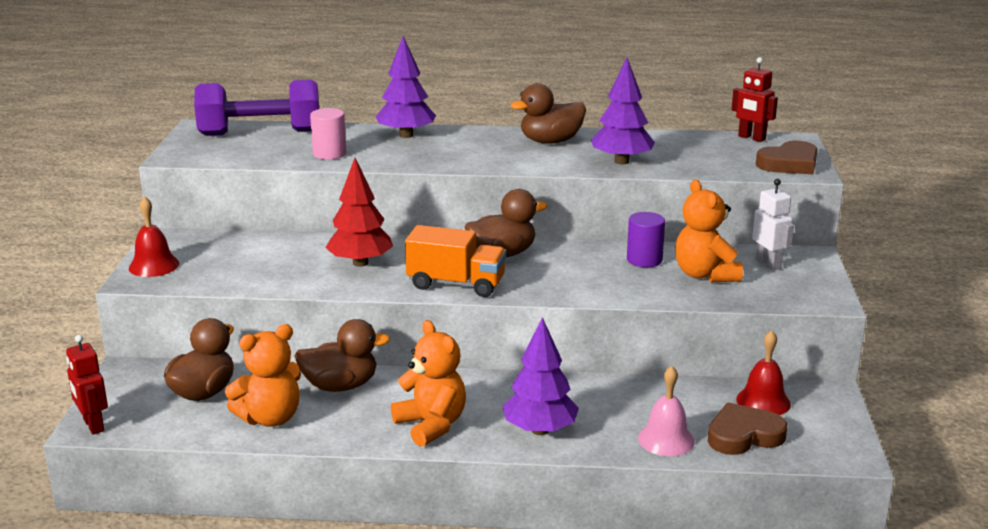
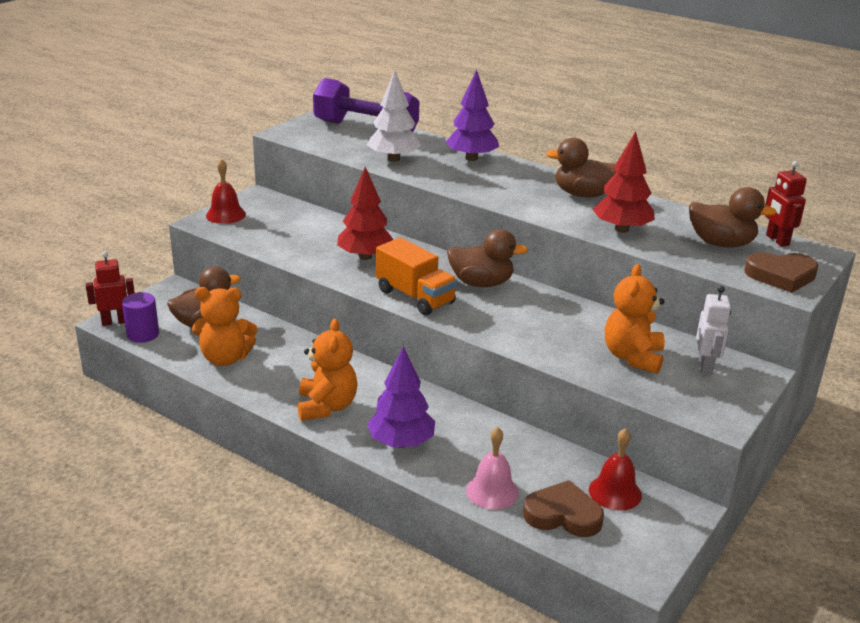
camera: 30 degrees right, 5 degrees up
red robot [66,335,108,434] -> red robot turned 75 degrees clockwise [86,251,135,326]
brown duck [294,319,391,392] -> brown duck moved to [689,187,777,248]
pink cylinder [310,108,347,160] -> white tree [367,71,421,162]
purple tree [591,58,655,164] -> red tree [593,131,655,233]
purple cylinder [627,212,665,267] -> purple cylinder moved to [122,292,159,343]

